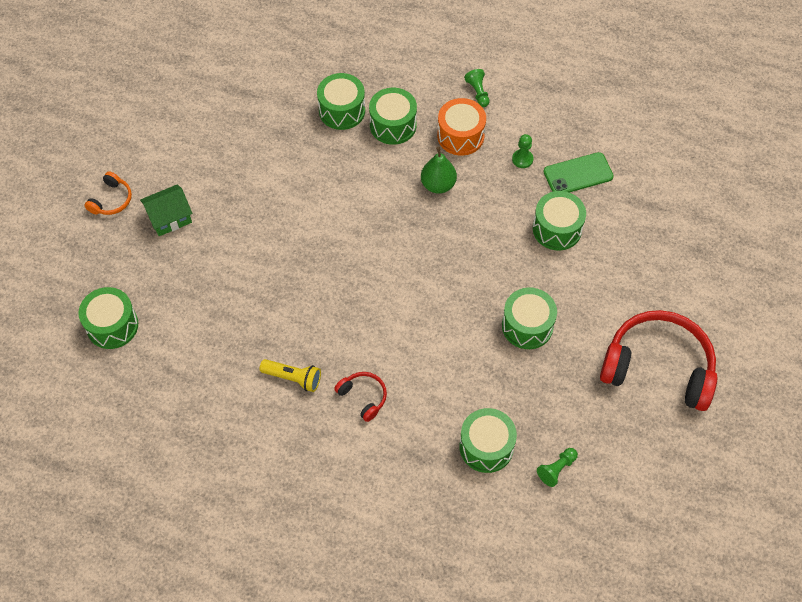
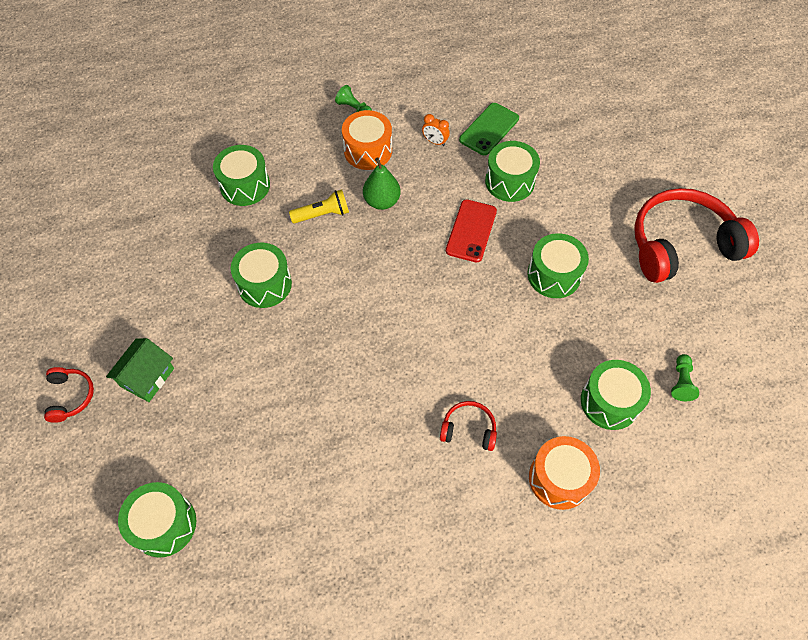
camera: 35 degrees left, 0 degrees up
orange headphones [84,172,132,215] -> red headphones [44,367,94,423]
yellow flashlight [260,359,321,392] -> yellow flashlight moved to [289,190,349,224]
green drum [369,88,417,145] -> green drum moved to [231,243,292,308]
green pawn [512,134,533,168] -> orange clock [422,114,450,146]
none -> red phone [446,199,497,262]
none -> orange drum [529,436,600,510]

